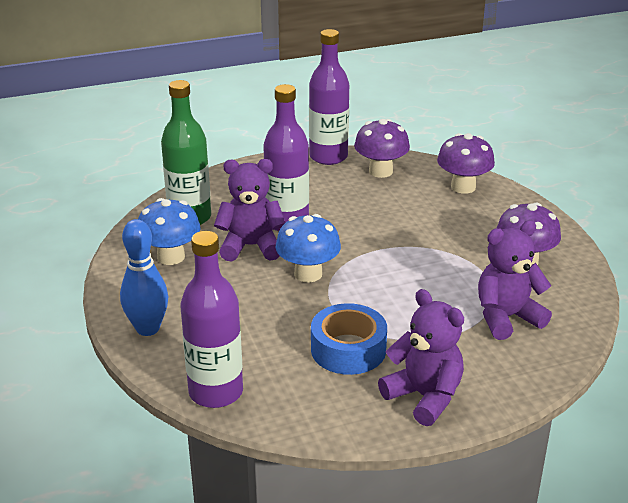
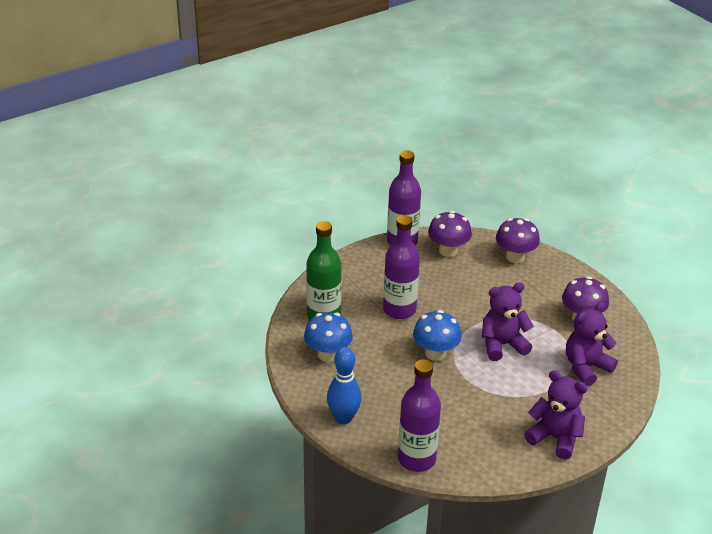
camera: 15 degrees left, 5 degrees up
purple teddy bear [214,159,286,261] -> purple teddy bear moved to [482,282,534,361]
blue tape [311,303,387,375] -> none

